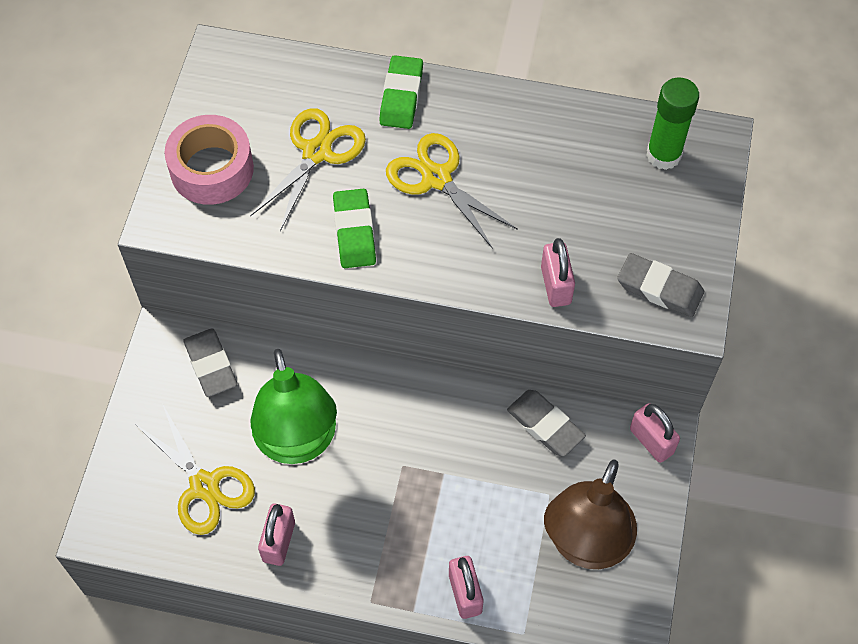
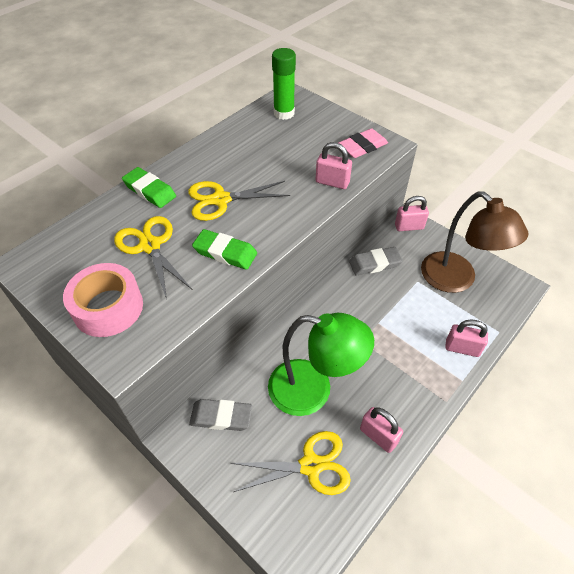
camera: 60 degrees left, 10 degrees down
grey eraser [617,253,704,317] -> pink eraser [339,128,388,158]

